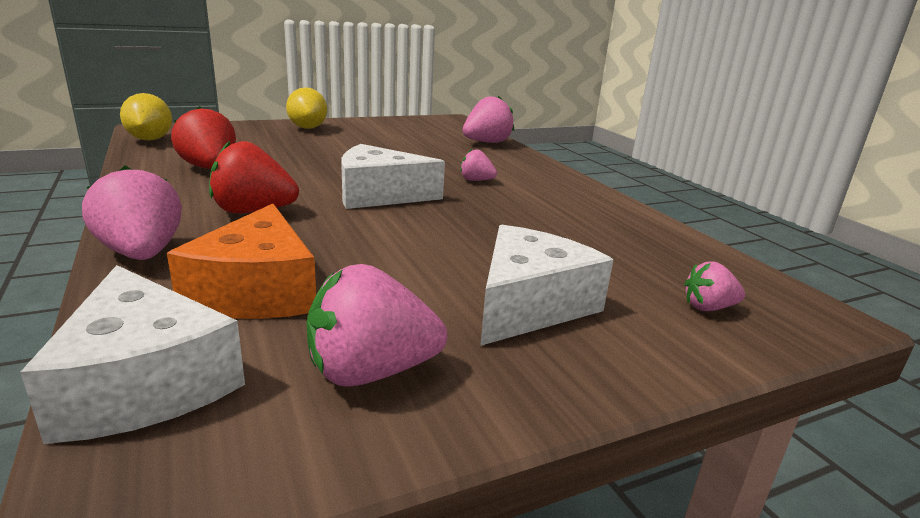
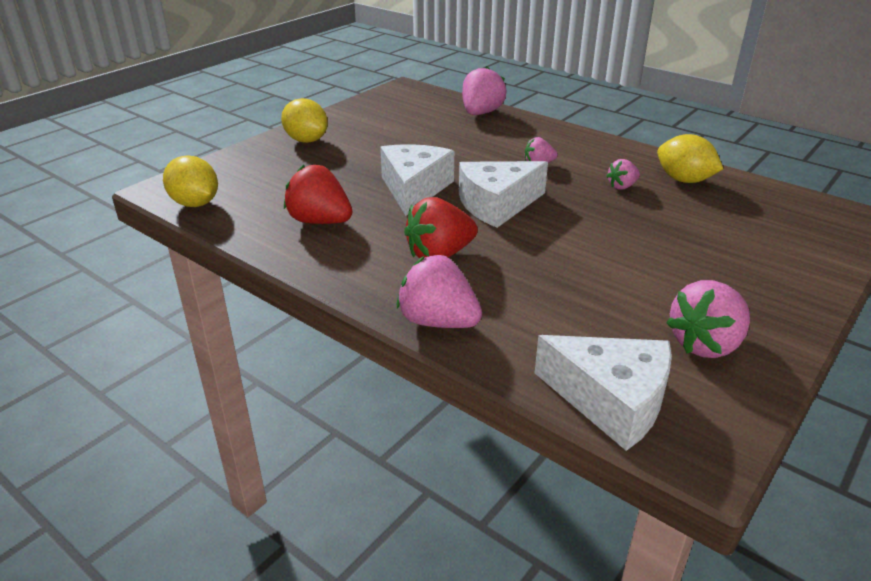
camera: 25 degrees left, 10 degrees up
orange cheese [167,204,316,319] -> none
white cheese [480,225,613,346] -> white cheese moved to [380,144,454,216]
pink strawberry [684,262,745,311] -> pink strawberry moved to [606,159,640,190]
none -> yellow lemon [657,134,723,183]

